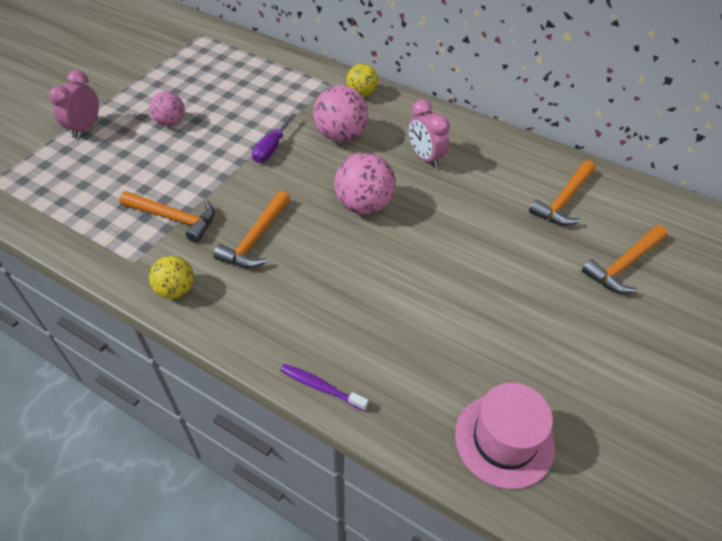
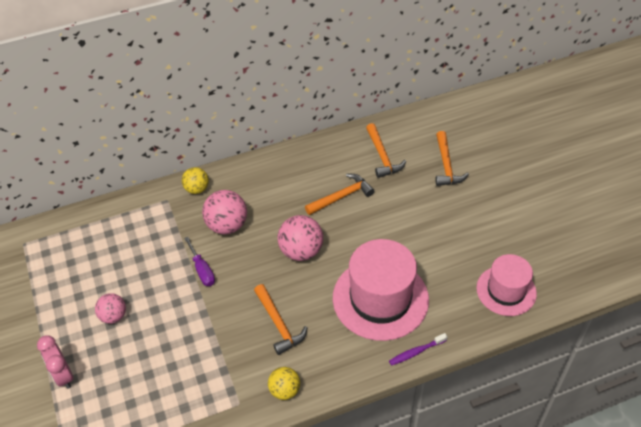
camera: 50 degrees left, 0 degrees up
orange hammer [119,191,215,243] -> orange hammer moved to [305,174,374,215]
pink clock [408,100,450,168] -> none
none -> pink hat [333,239,429,341]

